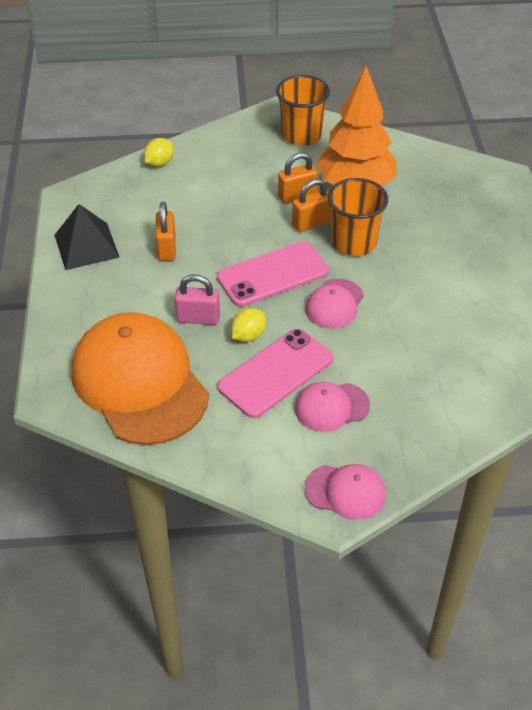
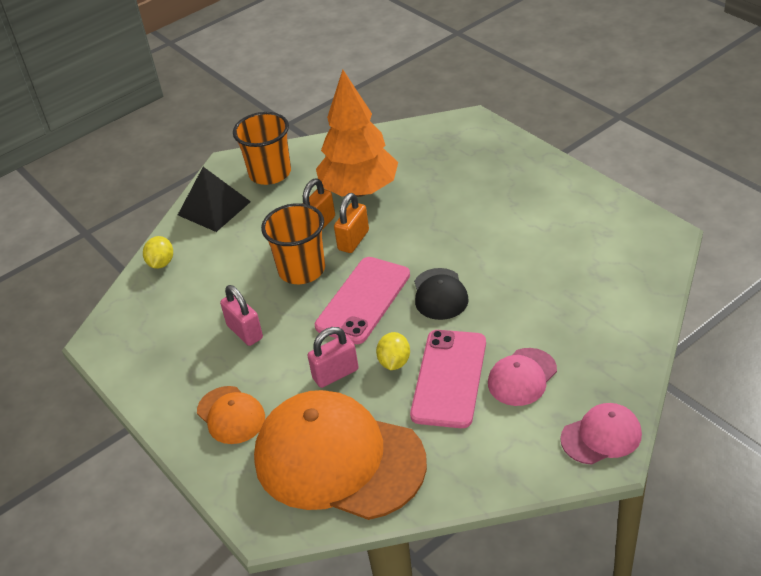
camera: 30 degrees left, 5 degrees down
black pyramid [55,204,120,270] -> black pyramid moved to [178,167,251,232]
orange padlock [156,201,176,261] -> pink padlock [220,285,263,346]
pink cap [305,279,364,329] -> black cap [414,268,469,320]
orange cup [328,178,388,256] -> orange cup moved to [261,203,325,284]
none -> orange cap [197,386,265,444]

